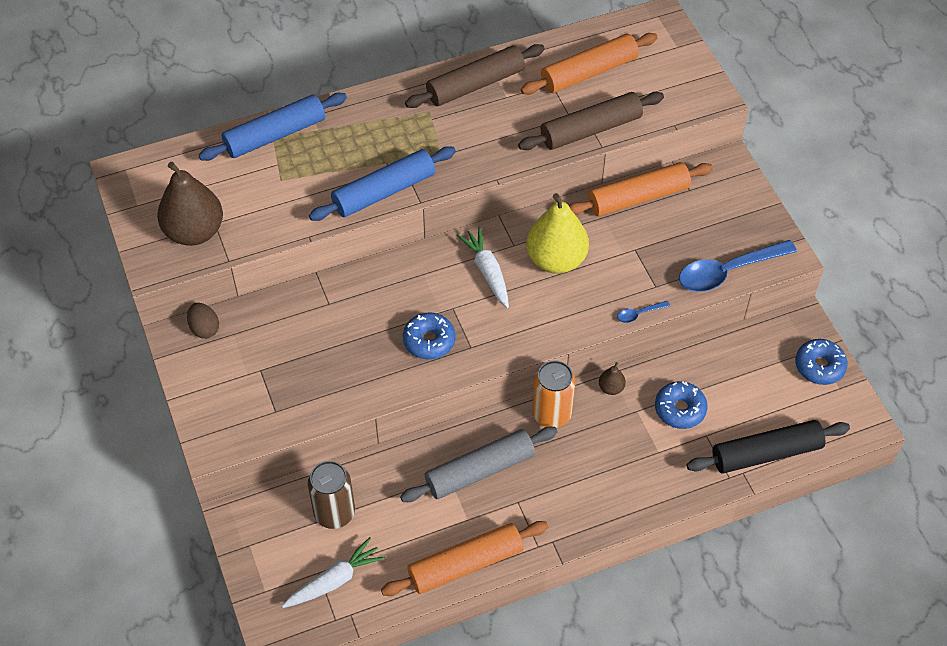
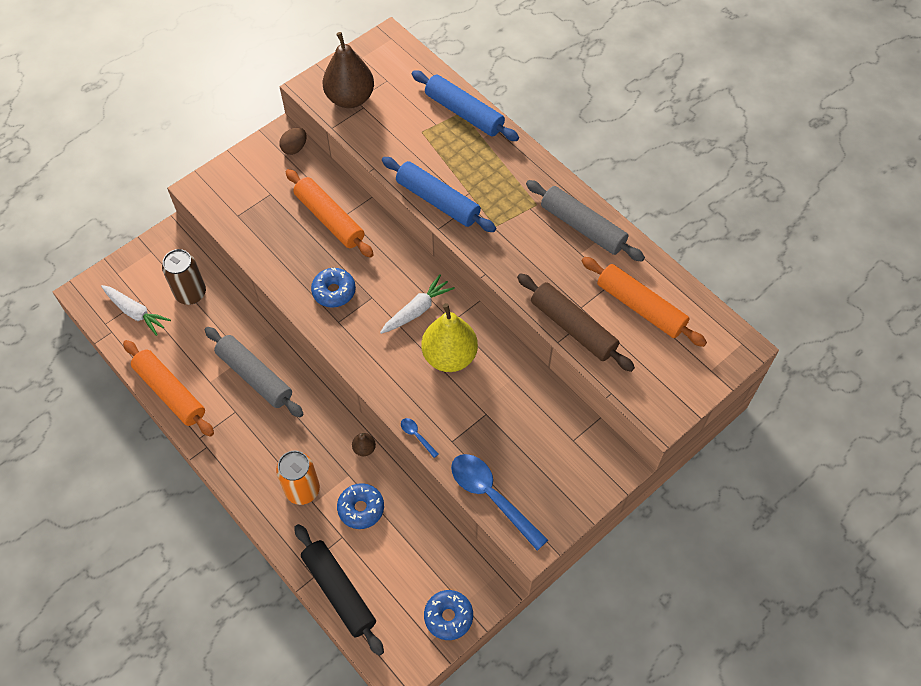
camera: 70 degrees right, 5 degrees up
brown rolling pin [405,44,545,108] -> grey rolling pin [526,180,645,262]
orange can [532,360,575,428] -> orange can moved to [276,451,320,505]
orange rolling pin [569,162,713,216] -> orange rolling pin moved to [286,169,374,258]

